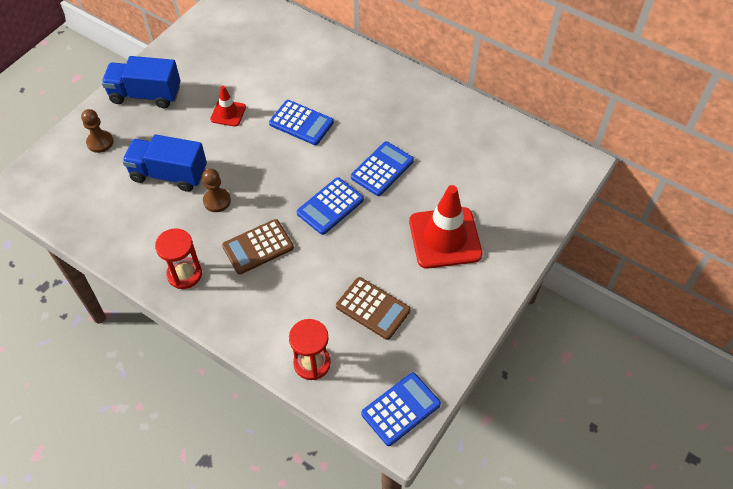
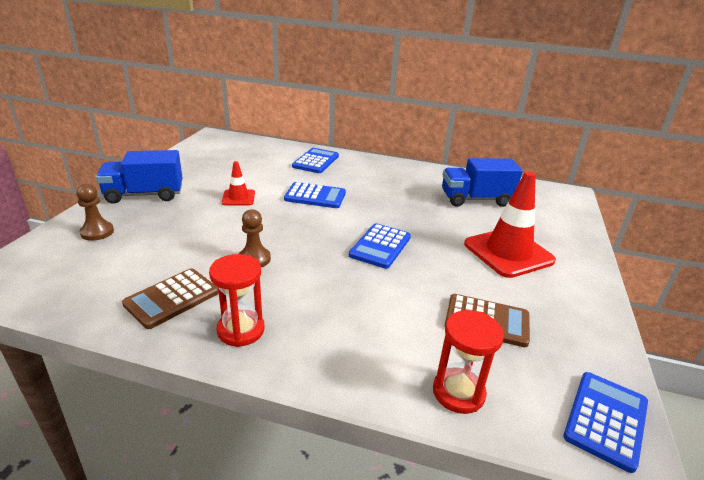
camera: 20 degrees left, 25 degrees down
blue truck [122,134,207,192] -> blue truck moved to [442,158,523,207]
brown calculator [222,219,294,274] -> brown calculator moved to [122,268,219,329]
blue calculator [351,141,414,196] -> blue calculator moved to [292,148,339,173]

